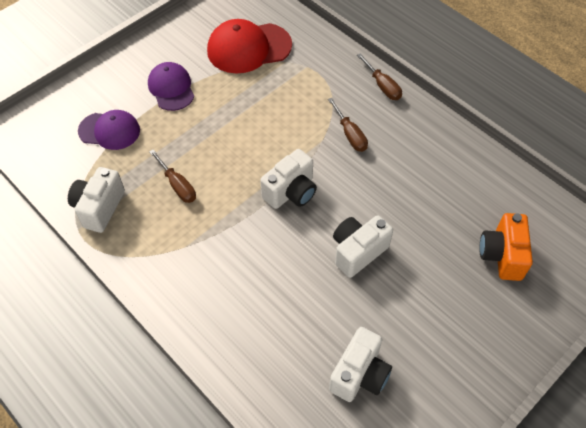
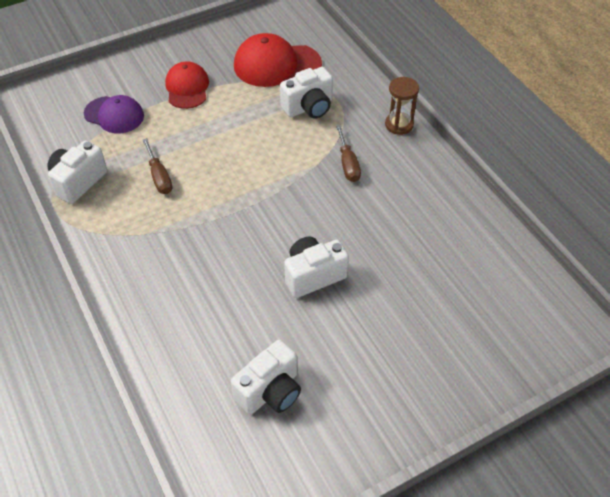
camera: 15 degrees right, 5 degrees down
purple cap [148,62,194,111] -> red cap [165,61,209,109]
white camera [260,149,317,209] -> white camera moved to [280,67,333,119]
brown screwdriver [357,53,402,100] -> brown hourglass [385,77,419,135]
orange camera [479,213,533,281] -> none

